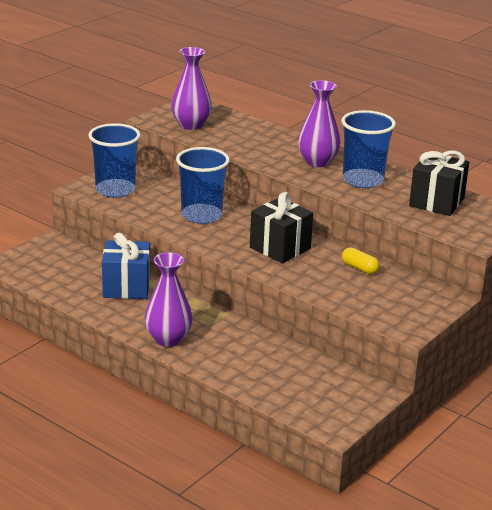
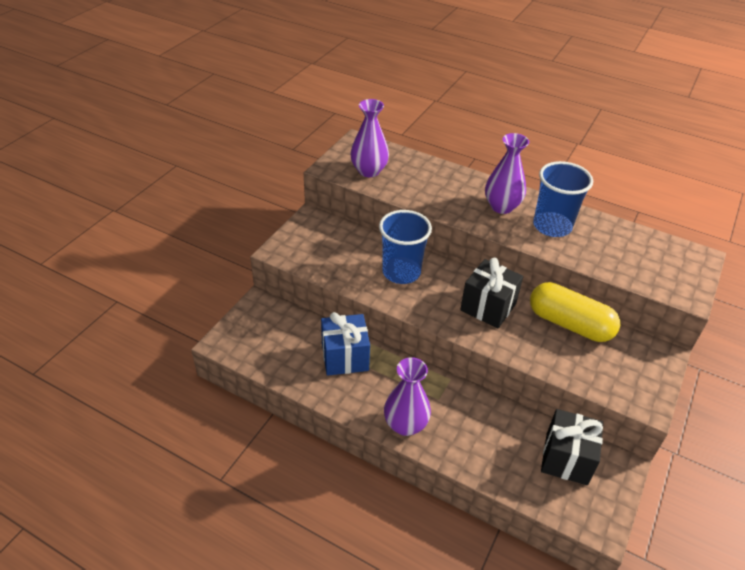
camera: 10 degrees left, 15 degrees up
blue cup [88,123,141,198] -> none
yellow capsule [342,247,380,274] -> yellow capsule [530,282,620,342], size x2.21
black gift [409,151,469,216] -> black gift moved to [541,409,603,485]

